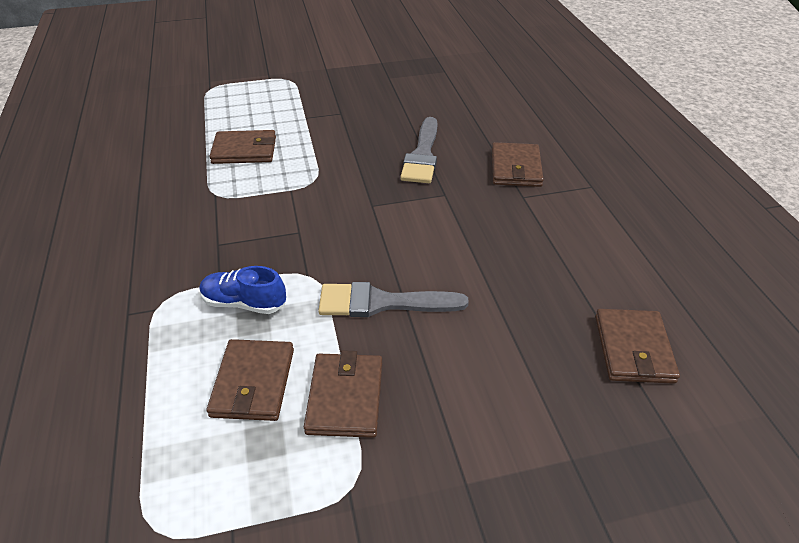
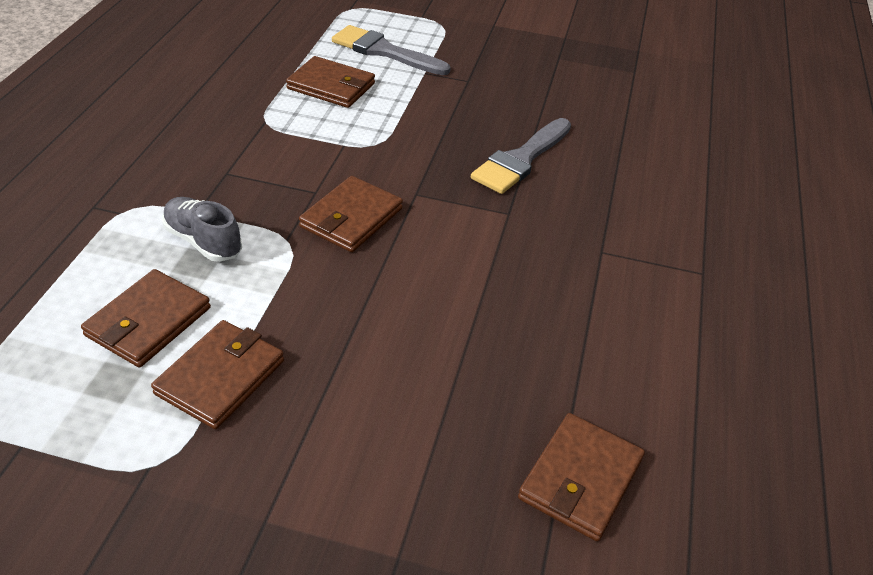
camera: 25 degrees right, 0 degrees up
blue shoe [200,266,286,314] -> grey shoe [162,197,242,262]
grey brush [318,282,469,317] -> grey brush moved to [332,25,451,75]
brown wallet [492,142,544,187] -> brown wallet moved to [299,176,403,252]

